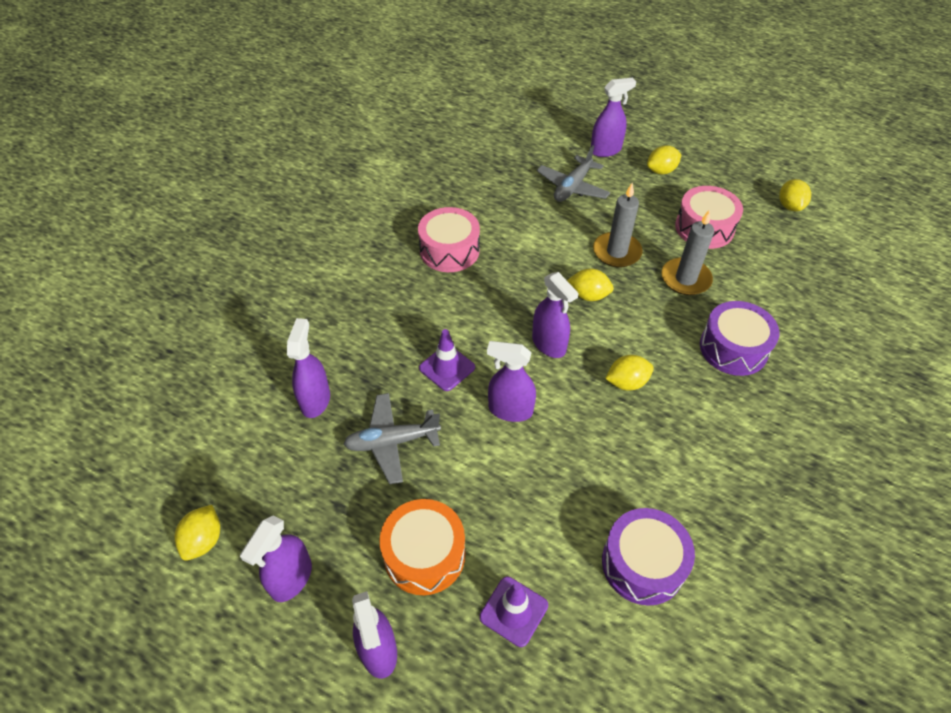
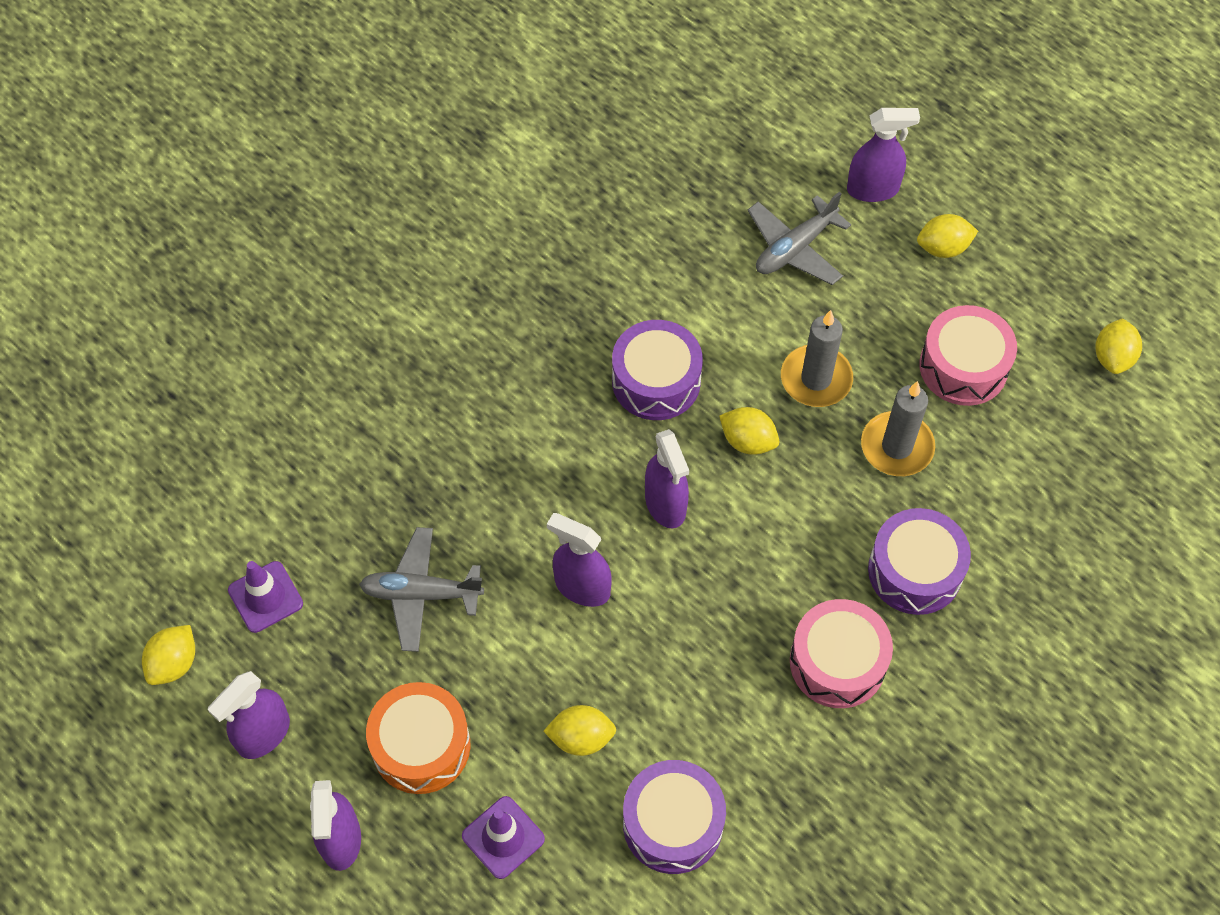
camera: 15 degrees right, 10 degrees up
purple spray bottle [287,318,330,418] -> none
pink drum [418,207,480,272] -> pink drum moved to [790,599,893,708]
purple traffic cone [419,329,475,391] -> purple traffic cone moved to [228,561,303,633]
yellow lemon [605,355,654,391] -> yellow lemon moved to [543,705,616,756]
none -> purple drum [612,320,703,420]

